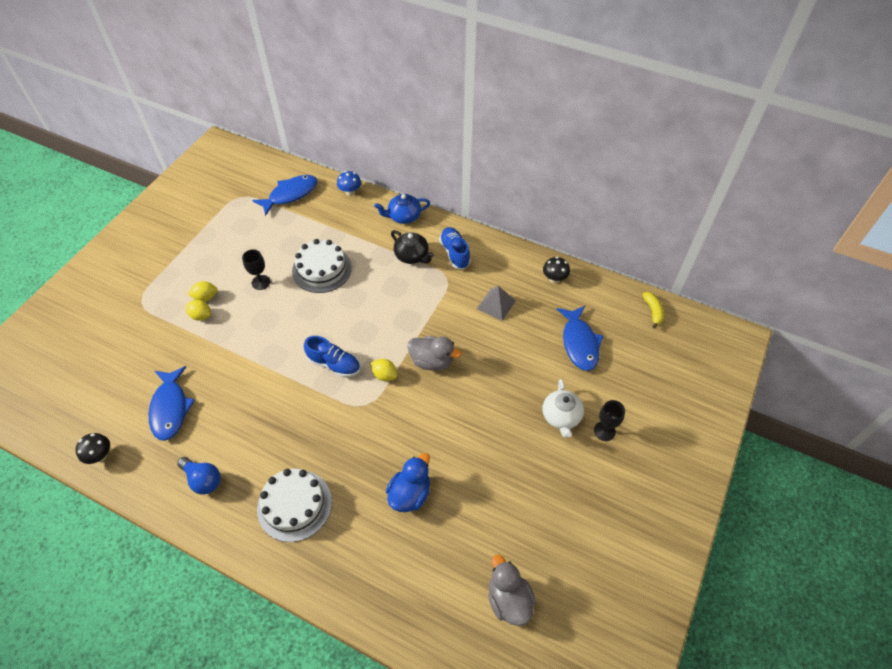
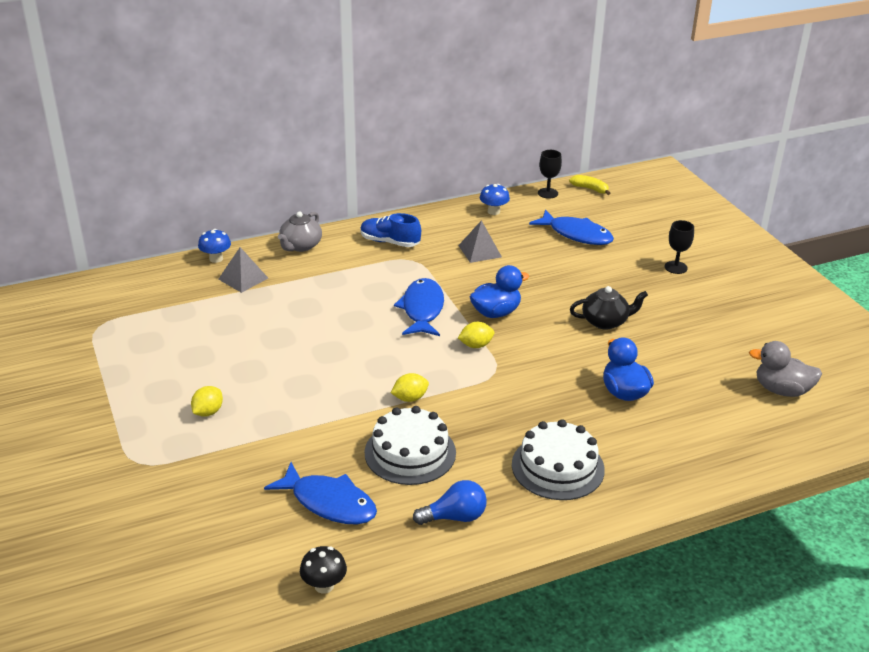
camera: 50 degrees left, 20 degrees down
yellow lemon [186,300,211,321] -> yellow lemon moved to [391,373,429,402]
black goblet [242,249,271,290] -> black goblet moved to [538,150,562,199]
blue fish [252,175,318,216] -> blue fish moved to [394,278,444,336]
white cake [292,239,352,293] -> white cake moved to [365,406,456,485]
blue shoe [304,336,360,377] -> none
blue teapot [374,194,430,224] -> grey teapot [278,211,322,252]
black teapot [391,230,434,264] -> black teapot moved to [570,286,648,330]
grey duck [408,336,461,371] -> blue duck [470,265,529,318]
white teapot [542,379,584,438] -> none
black mushroom [543,257,570,283] -> blue mushroom [479,184,510,215]
none -> grey pyramid [218,247,268,293]

